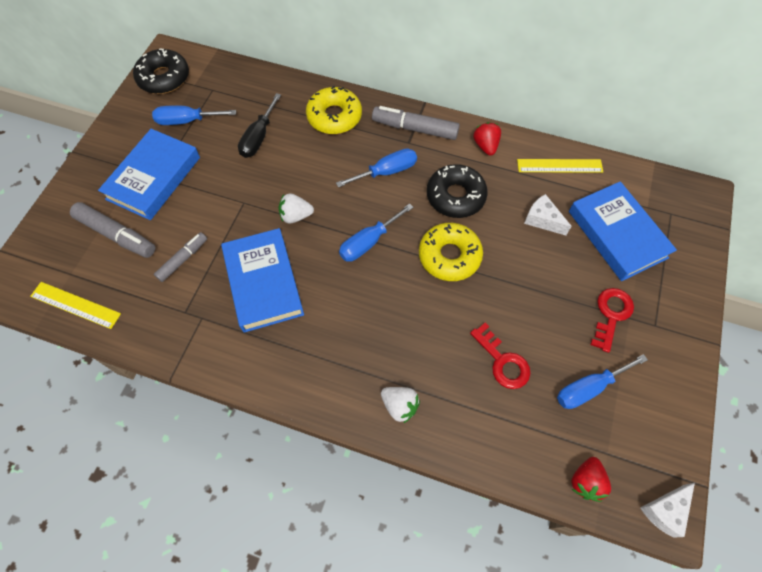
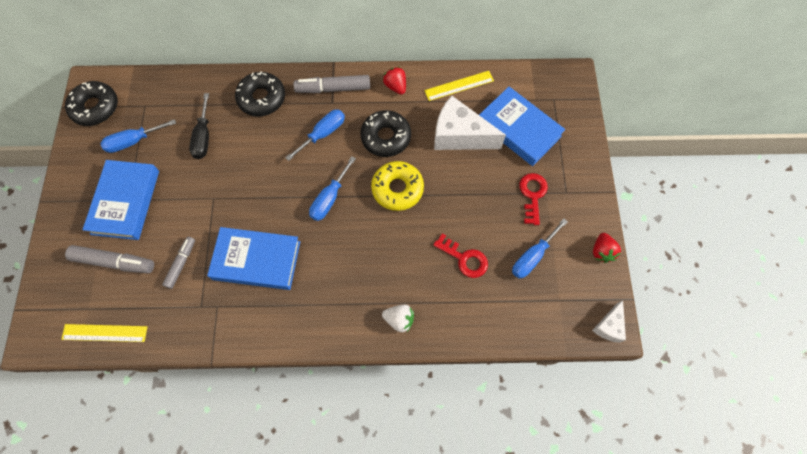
camera: 20 degrees left, 5 degrees up
blue book [221,228,304,333] -> blue book turned 45 degrees counterclockwise [207,227,300,290]
white strawberry [278,193,314,224] -> none
yellow donut [306,86,362,134] -> black donut [235,72,285,117]
white cheese [524,194,572,235] -> white cheese [434,96,506,150], size x1.91
red strawberry [571,457,611,502] -> red strawberry moved to [593,233,621,263]

